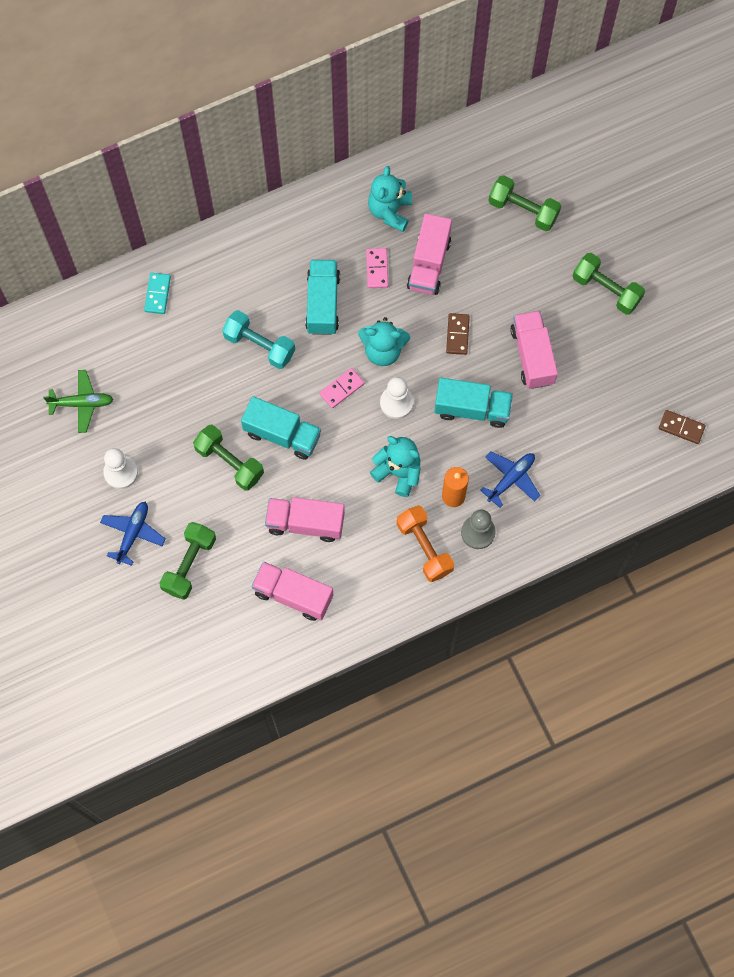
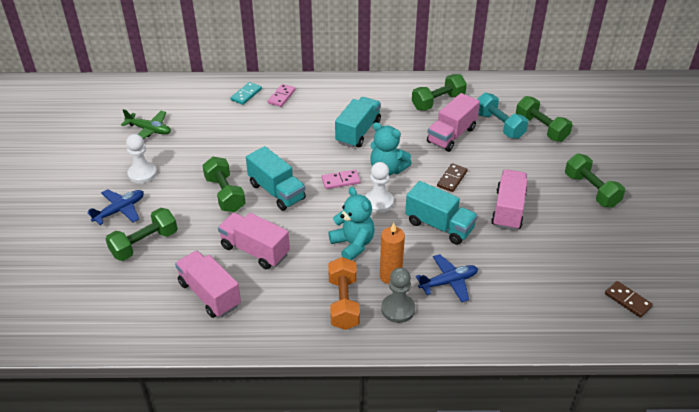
camera: 25 degrees right, 30 degrees down
turquoise dumbbell [222,310,295,369] -> turquoise dumbbell moved to [477,93,528,139]
pink domino [366,248,388,288] -> pink domino moved to [268,84,296,107]
turquoise teddy bear [368,166,412,232] -> green dumbbell [412,74,467,111]

